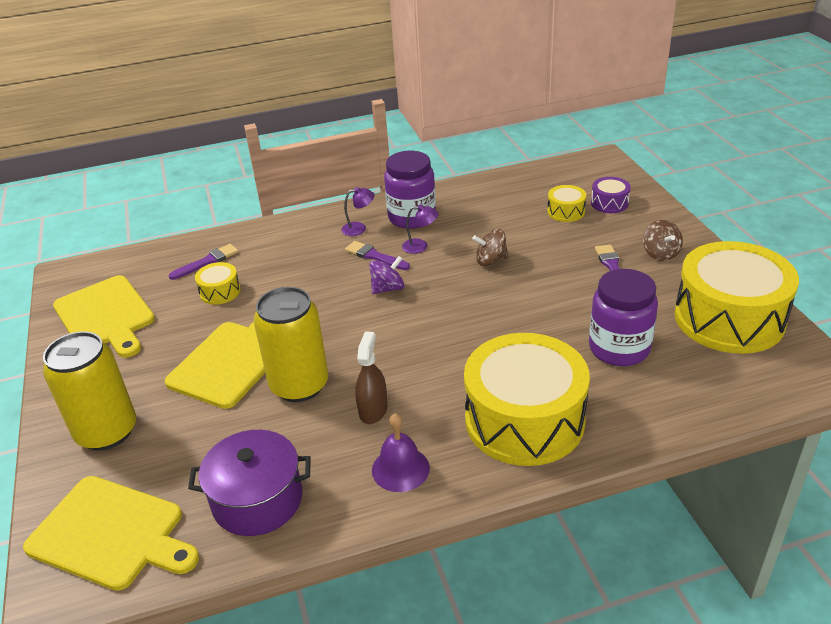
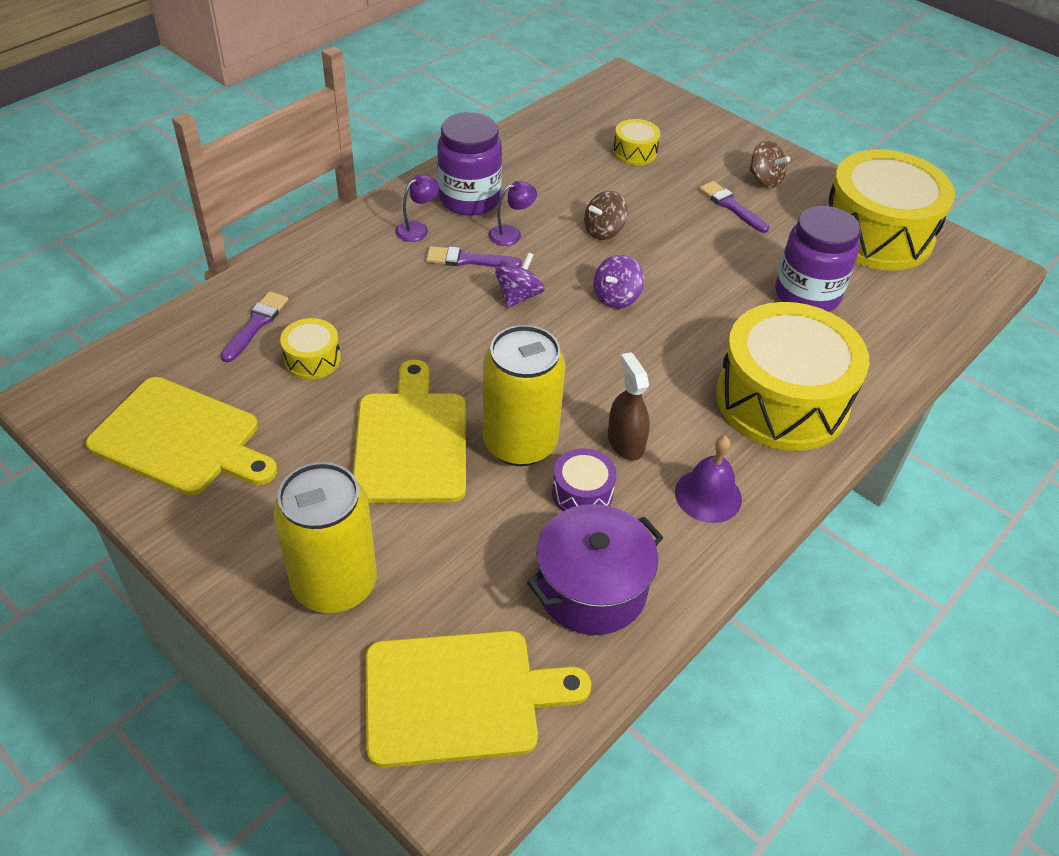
camera: 35 degrees left, 10 degrees up
purple drum [591,177,631,213] -> purple drum moved to [552,448,617,511]
none -> purple spinning top [593,255,644,309]

